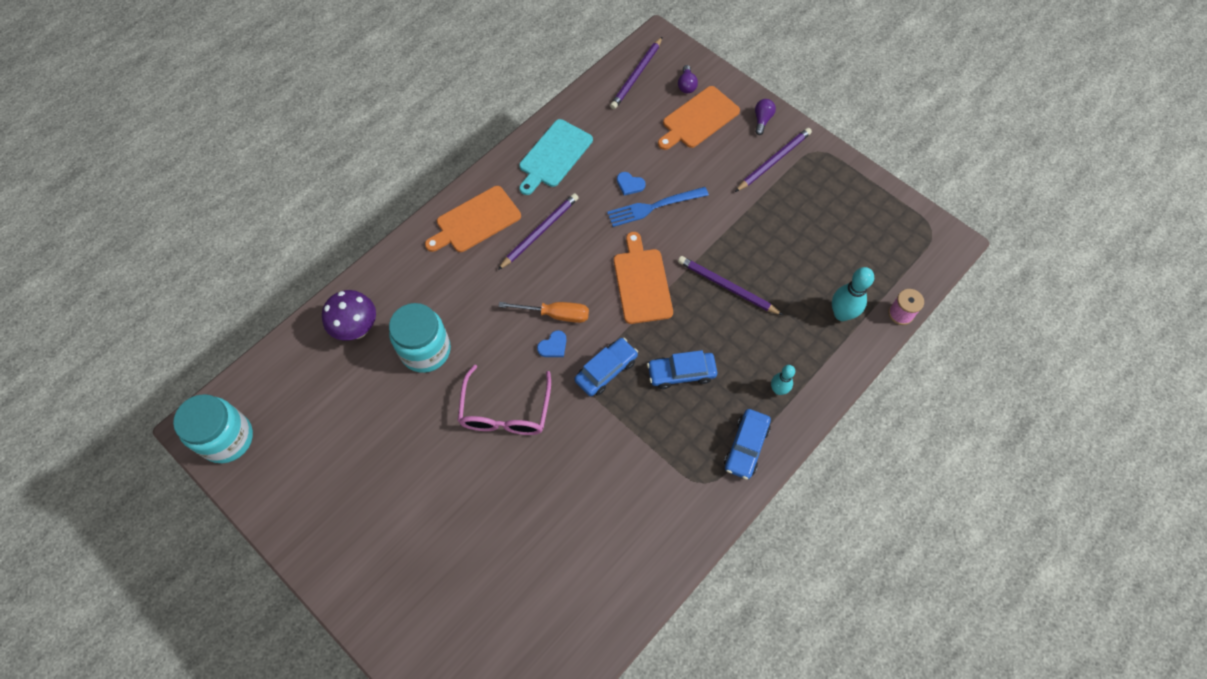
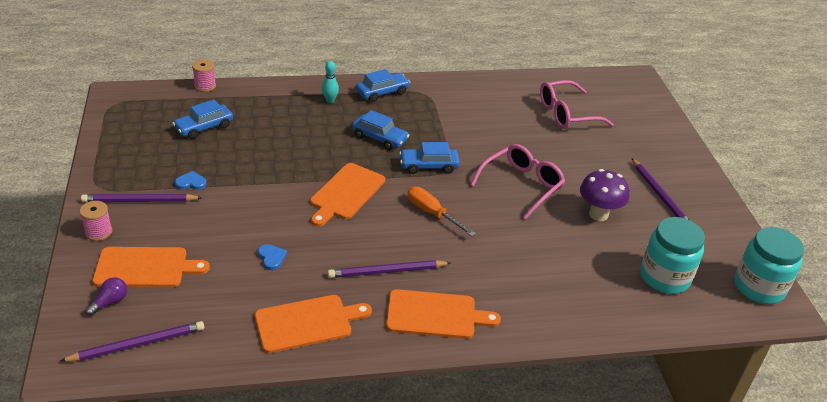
camera: 145 degrees left, 25 degrees down
purple mushroom [322,290,376,340] -> purple mushroom moved to [580,169,629,221]
turquoise jar [389,303,451,373] -> turquoise jar moved to [640,217,705,294]
turquoise cutting board [519,119,593,195] -> orange cutting board [255,295,372,353]
blue heart [537,330,567,357] -> blue heart moved to [175,171,207,190]
blue fork [607,187,709,227] -> none
purple pencil [678,256,783,315] -> purple pencil moved to [632,158,689,220]
purple light bulb [755,99,776,135] -> pink spool [80,201,112,241]
turquoise bowling pin [832,267,874,321] -> none
none -> blue car [172,99,233,139]
none -> pink glasses [540,80,614,129]

